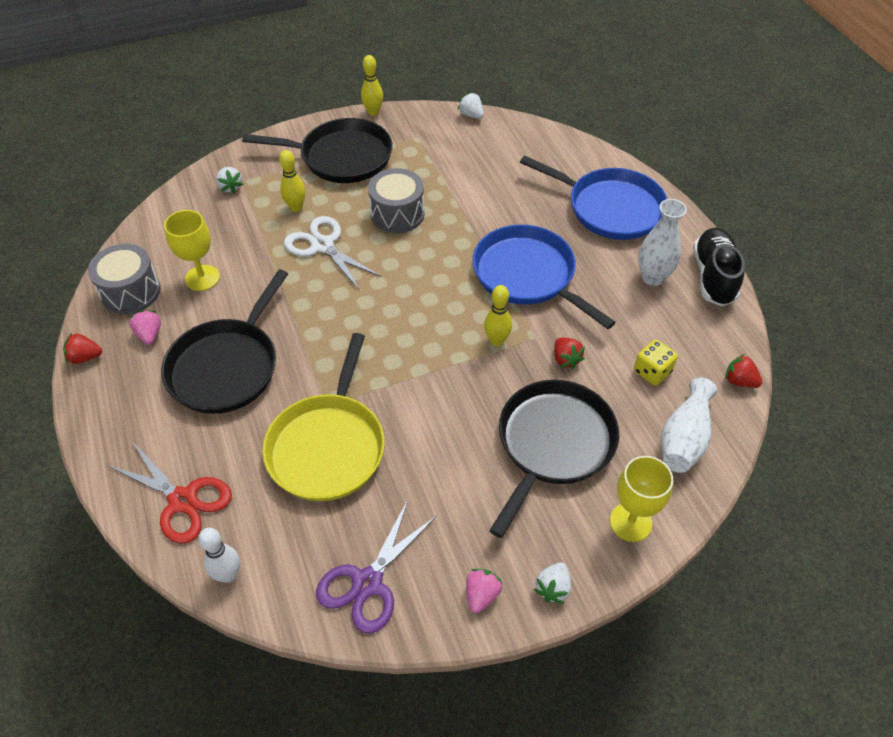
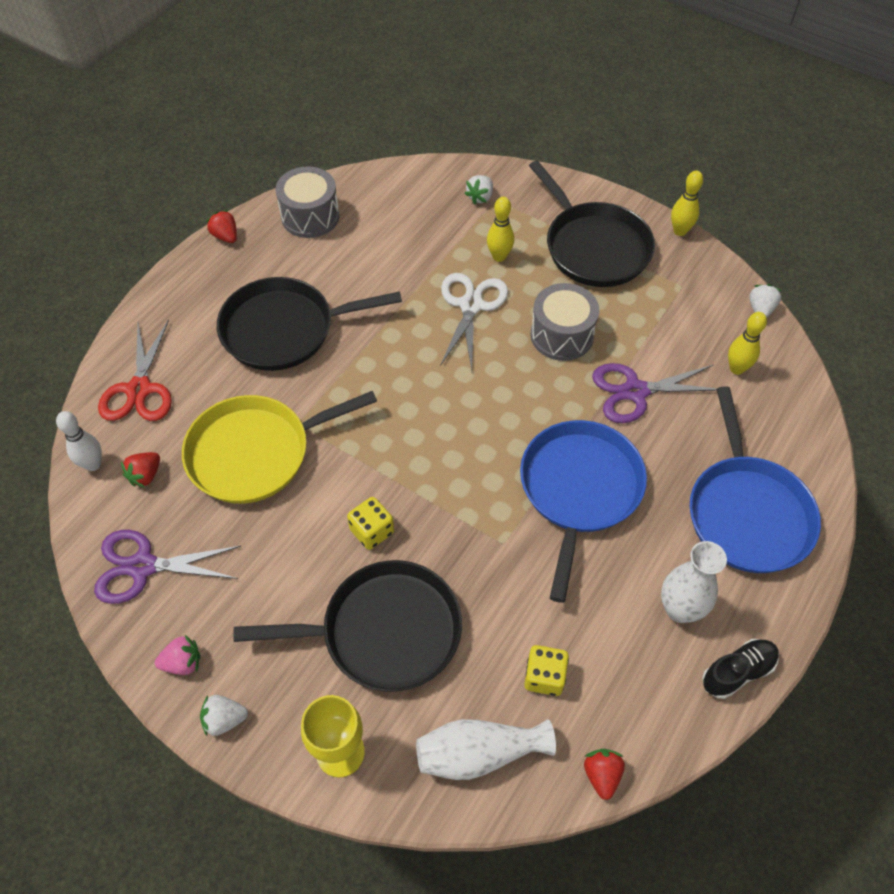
camera: 55 degrees right, 5 degrees up
pink strawberry [129,310,161,345] -> none
yellow goblet [164,210,220,291] -> none
yellow bowling pin [484,285,512,346] -> yellow bowling pin moved to [728,312,767,375]
red strawberry [554,338,585,369] -> red strawberry moved to [121,452,160,488]
black shoe [693,228,745,306] -> black shoe [702,639,779,699], size x0.67
none -> yellow dice [347,497,394,550]
none -> purple scissors [592,363,717,423]

